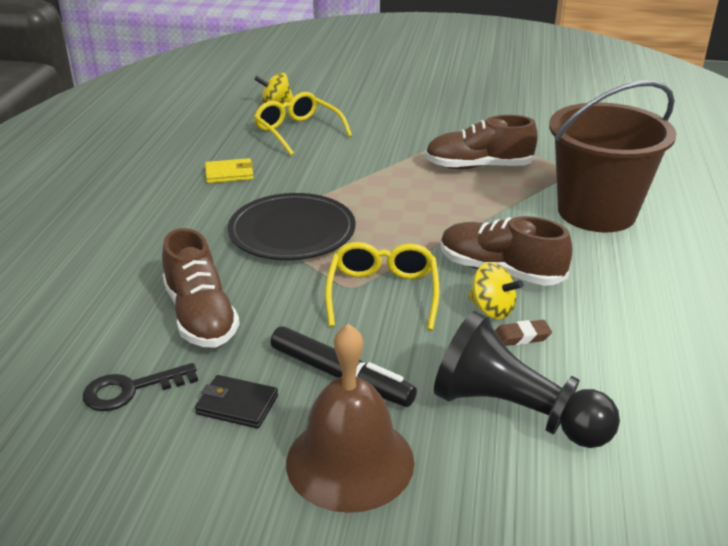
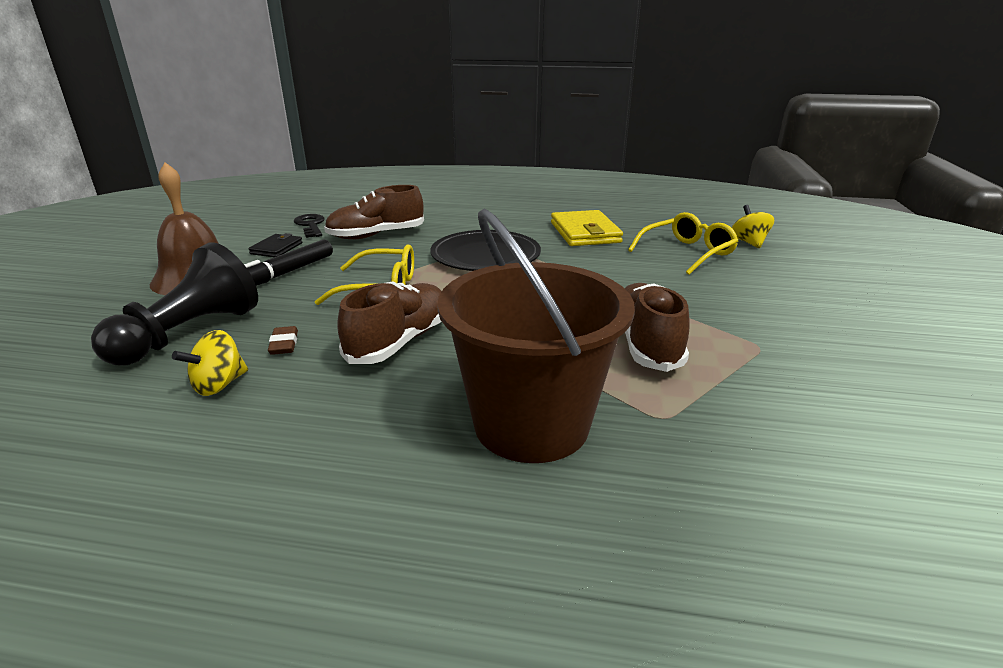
camera: 90 degrees right, 5 degrees down
yellow wallet [205,158,254,183] -> yellow wallet [551,210,623,246], size x1.76
yellow spinning top [468,262,523,320] -> yellow spinning top moved to [172,330,248,396]

